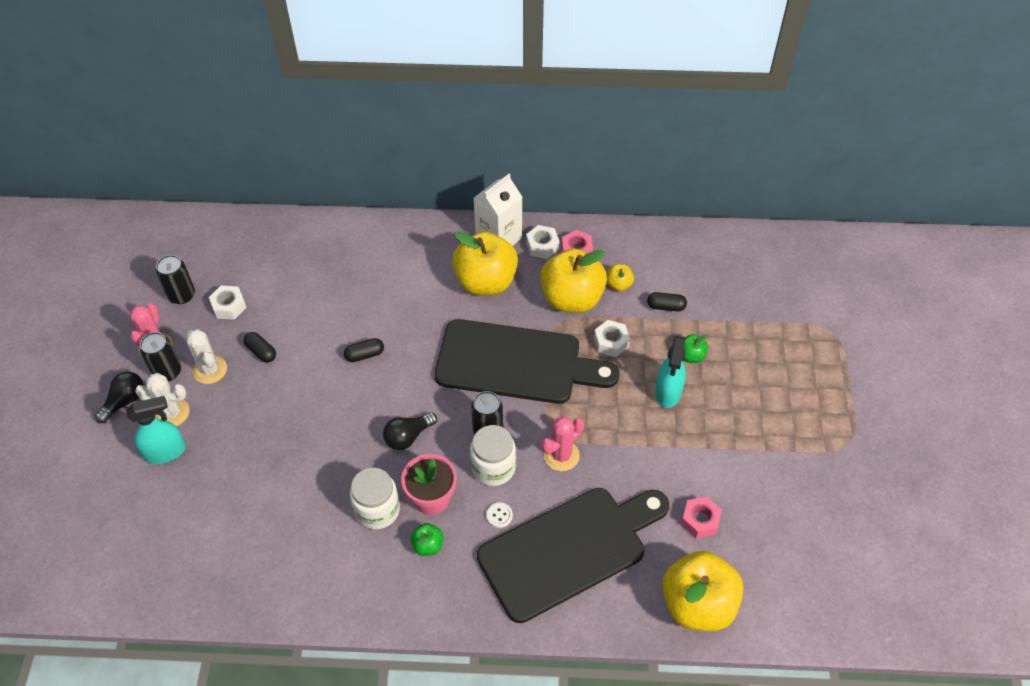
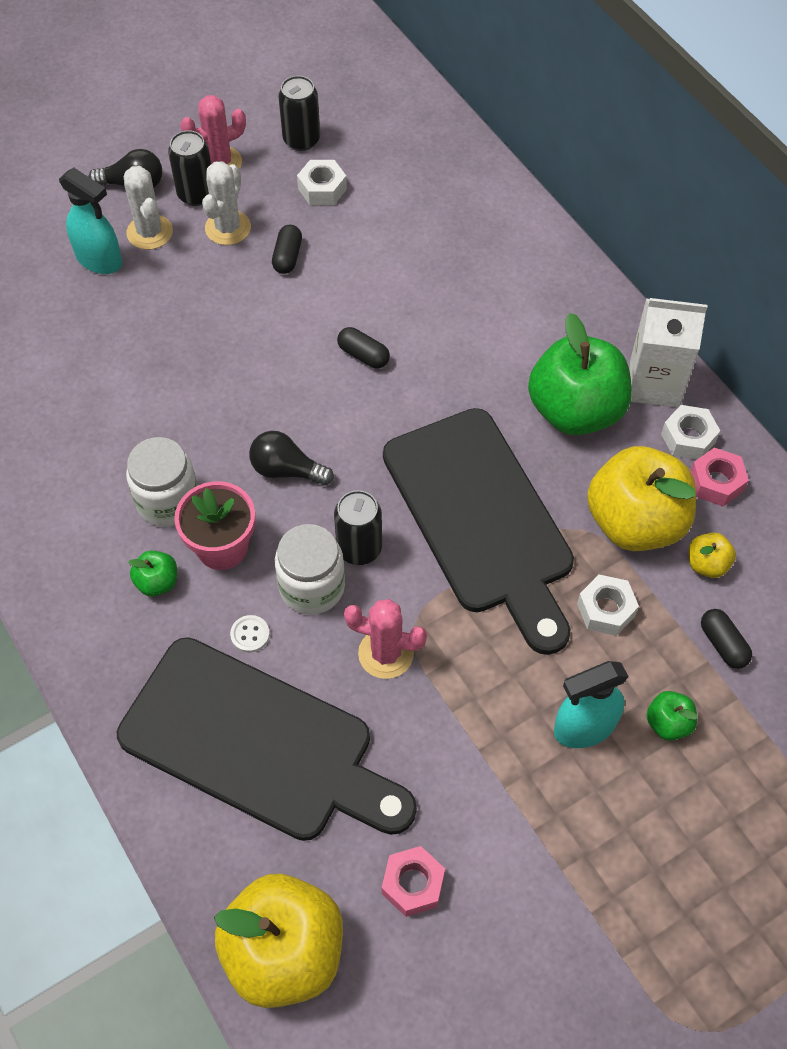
camera: 55 degrees right, 5 degrees up
yellow apple [452,232,518,295] -> green apple [528,313,632,435]

